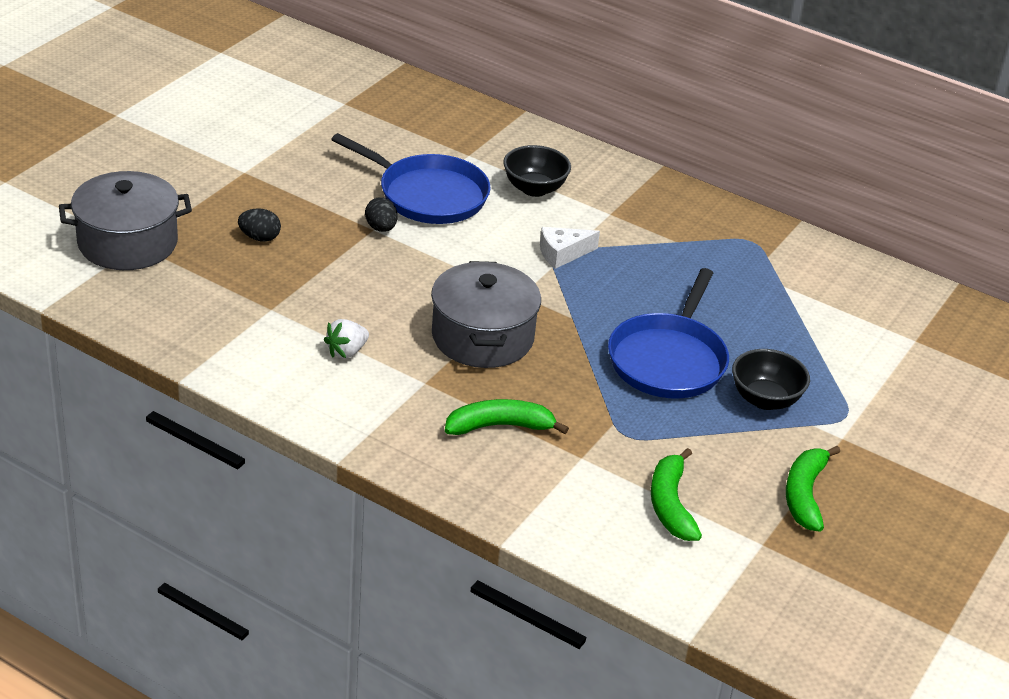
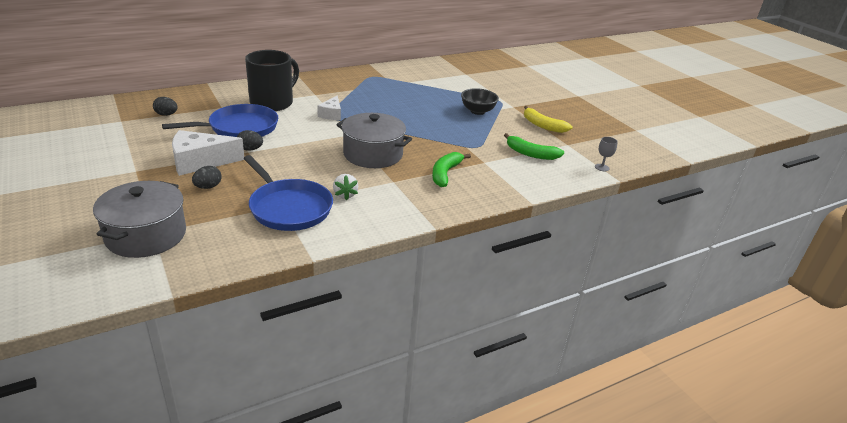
camera: 60 degrees left, 5 degrees down
black bowl [503,145,571,197] -> black mug [245,50,299,111]
blue pan [608,268,729,398] -> blue pan moved to [243,155,333,231]
green banana [786,446,840,532] -> yellow banana [524,106,573,133]
none -> black egg [153,97,178,116]
none -> white cheese [172,130,244,176]
none -> grey goblet [595,137,618,171]

